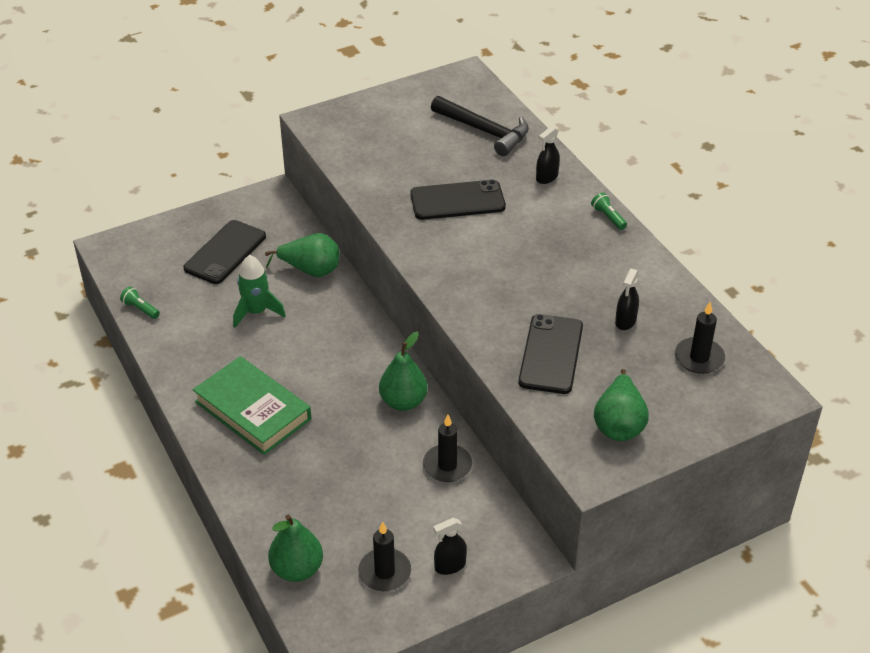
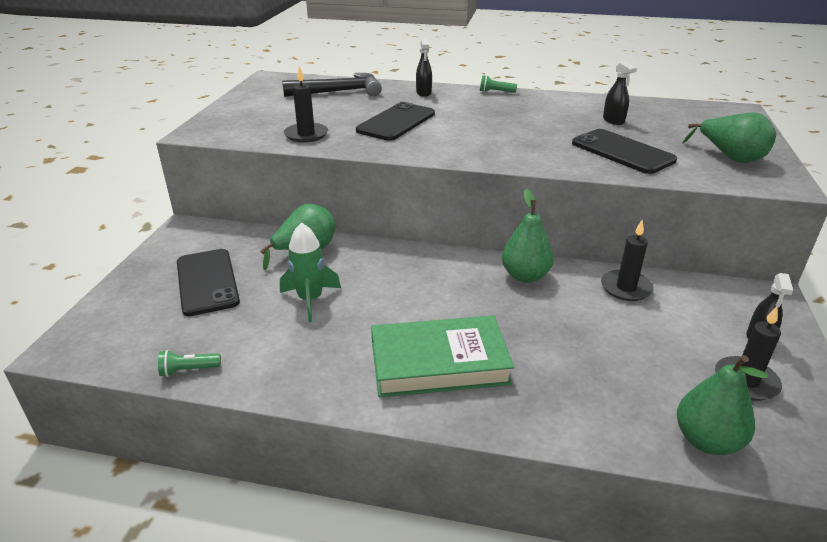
camera: 50 degrees left, 10 degrees down
black candle [675,302,725,374] -> black candle moved to [284,66,328,143]

